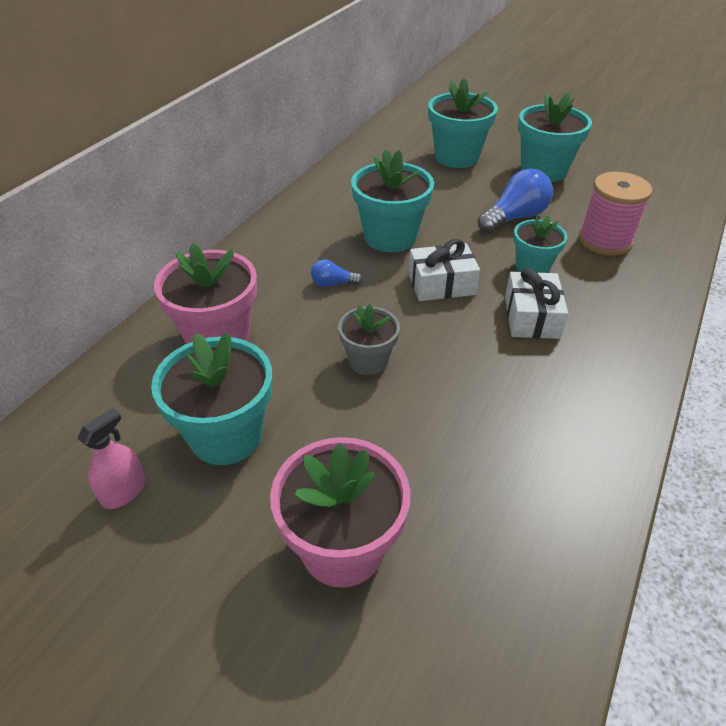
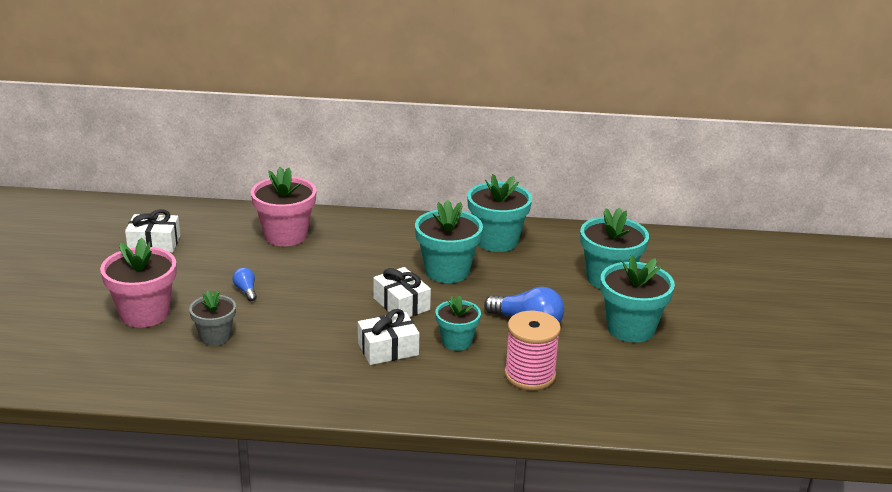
camera: 65 degrees right, 15 degrees down
pink spray bottle [77,408,145,509] -> white gift [125,209,180,253]
turquoise flower pot [151,333,272,465] -> turquoise flower pot moved to [467,174,532,252]
blue light bulb [311,259,363,287] -> blue light bulb moved to [232,268,257,301]
grey flower pot [338,304,400,375] -> grey flower pot moved to [189,290,236,346]

